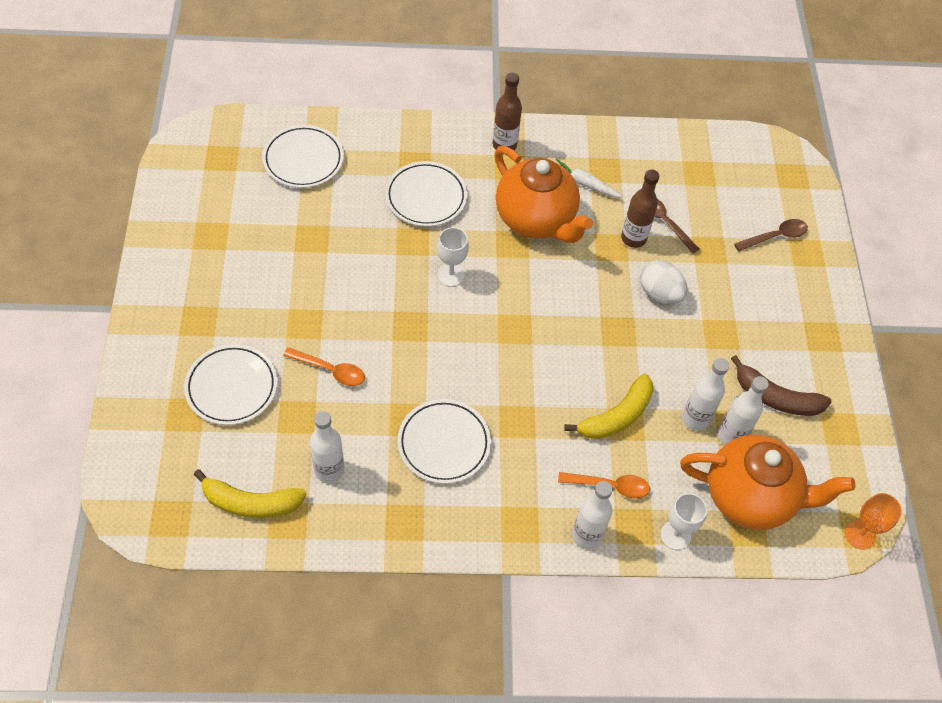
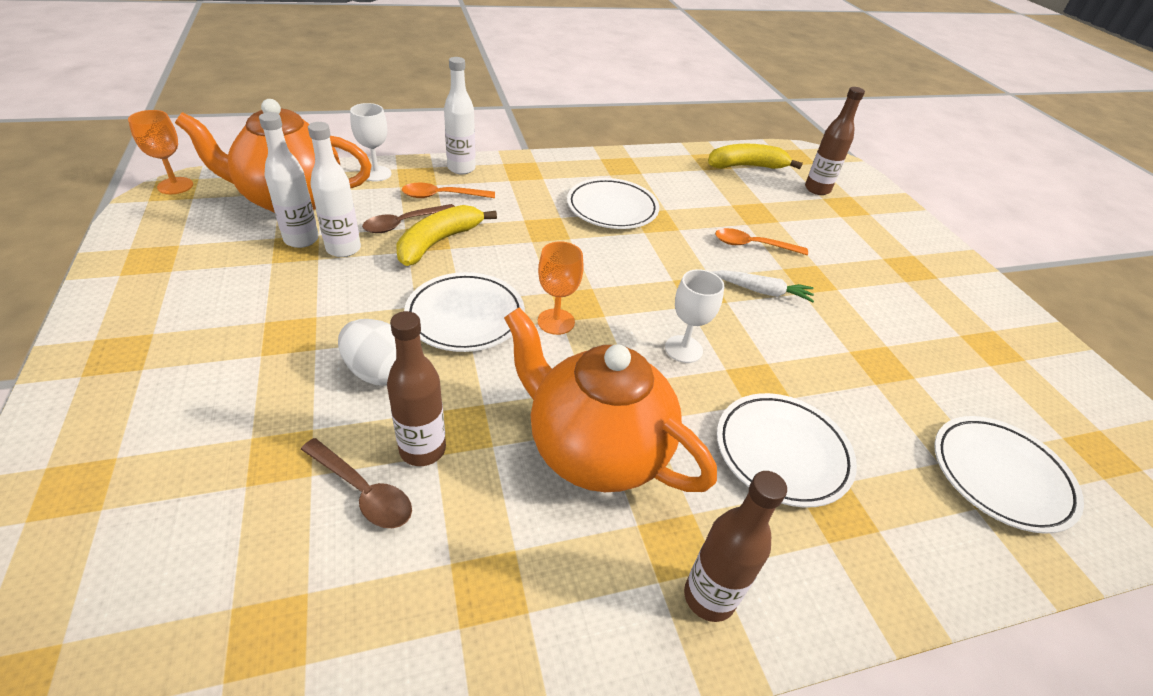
camera: 165 degrees right, 15 degrees down
white plate [184,344,277,425] -> white plate moved to [404,272,525,352]
white bottle [310,411,344,483] -> none
white carrot [556,159,623,198] -> white carrot moved to [712,270,814,302]
brown banana [731,355,832,416] -> none
brown spoon [734,219,808,251] -> brown spoon moved to [362,204,455,233]
none -> orange goblet [538,242,584,335]
none -> brown bottle [805,87,865,195]

